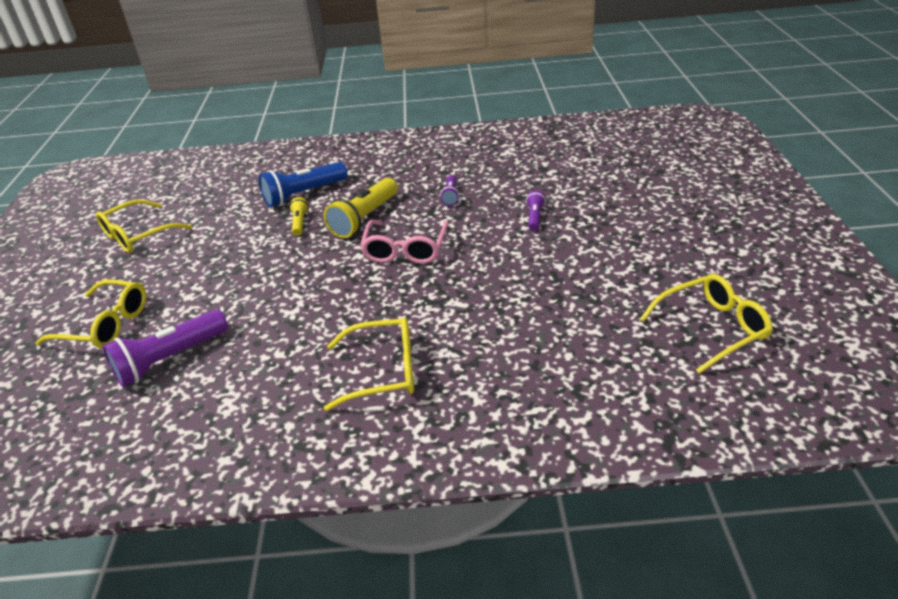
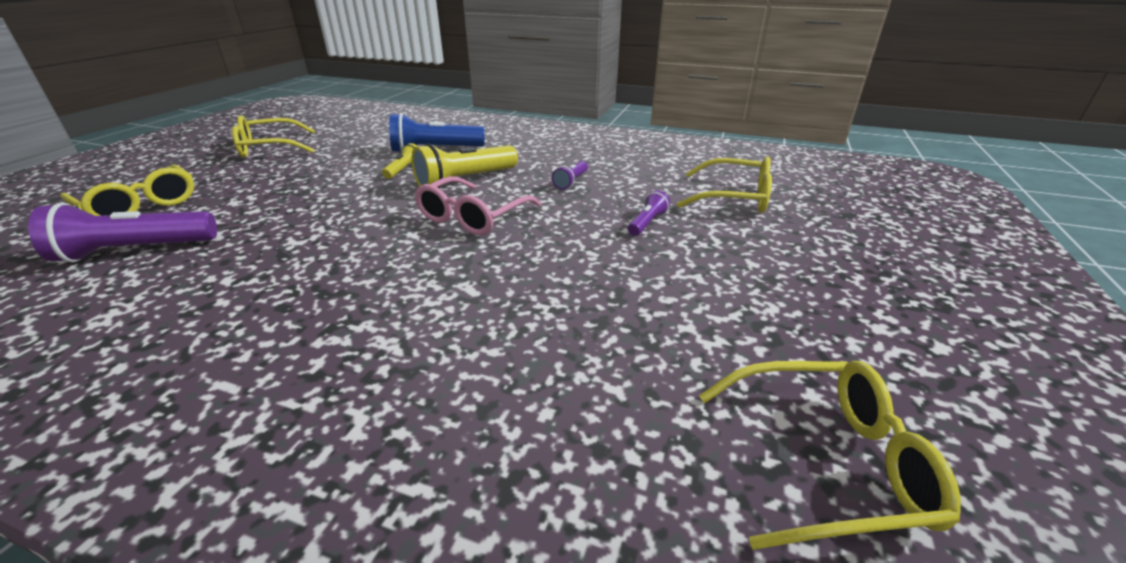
camera: 20 degrees right, 5 degrees down
yellow glasses [324,318,414,411] -> yellow glasses moved to [677,156,772,213]

